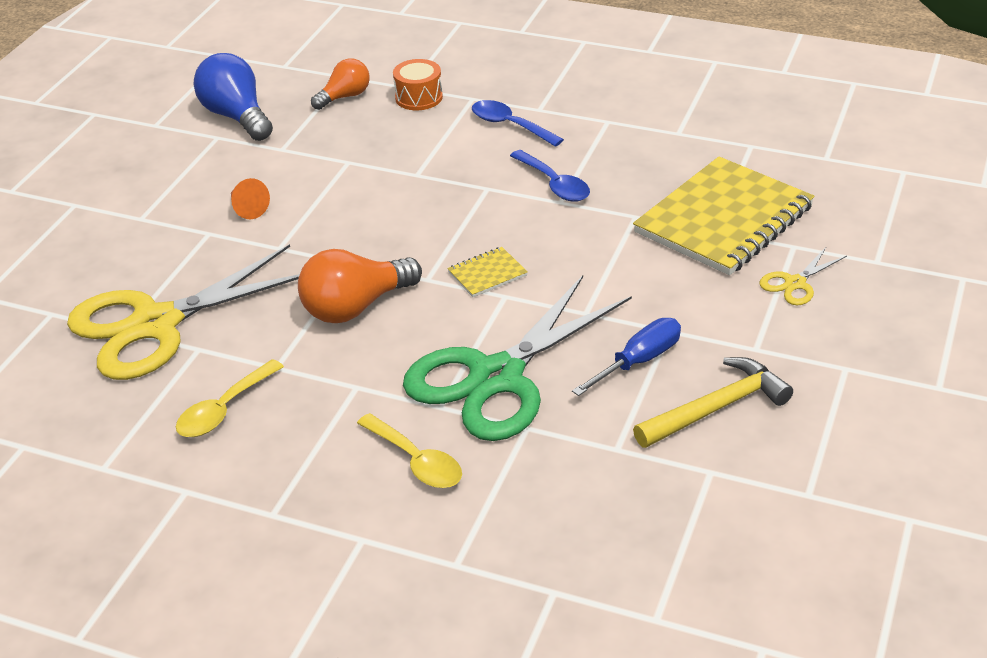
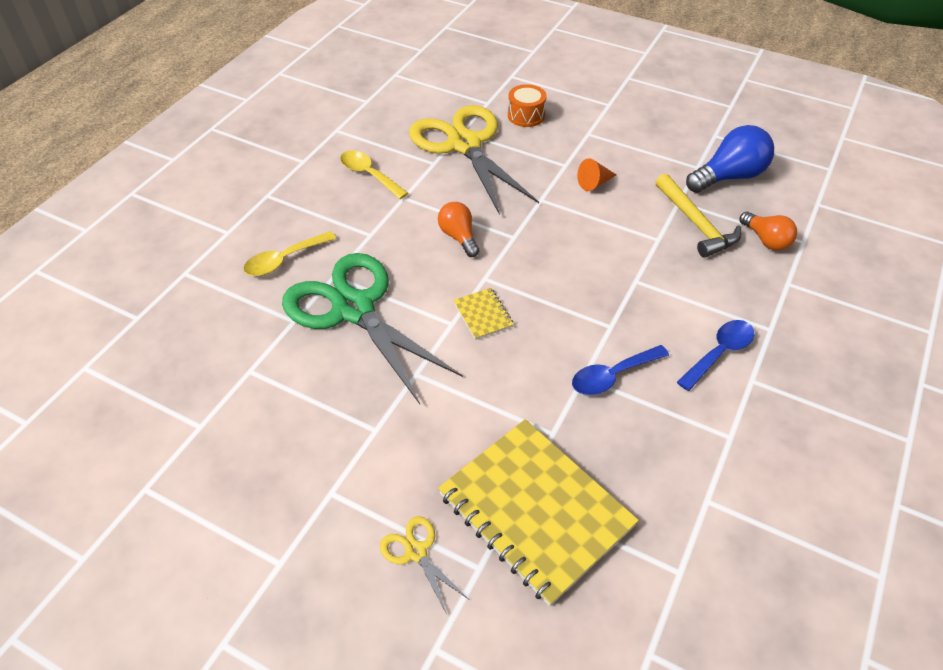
camera: 95 degrees right, 10 degrees up
orange light bulb [298,249,422,323] -> orange light bulb [438,202,479,257], size x0.62
orange drum [393,59,443,110] -> orange drum moved to [508,84,547,127]
blue screwdriver [572,318,681,396] -> none
yellow hammer [633,357,793,448] -> yellow hammer moved to [655,174,741,257]

